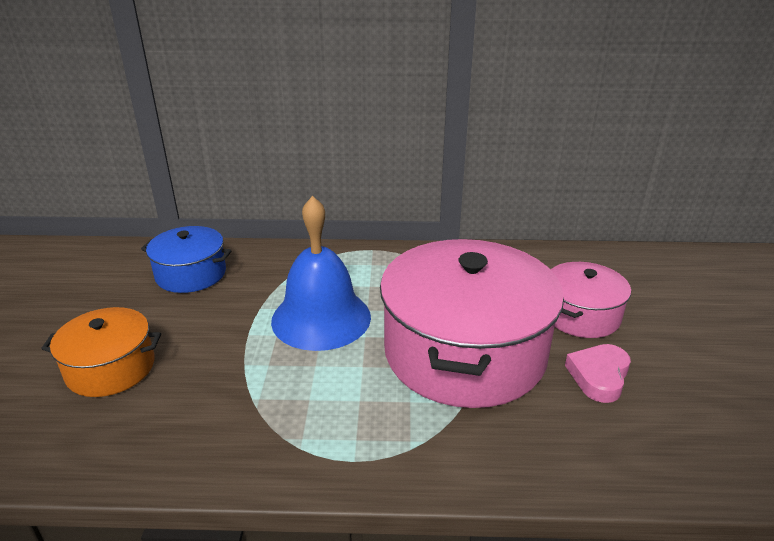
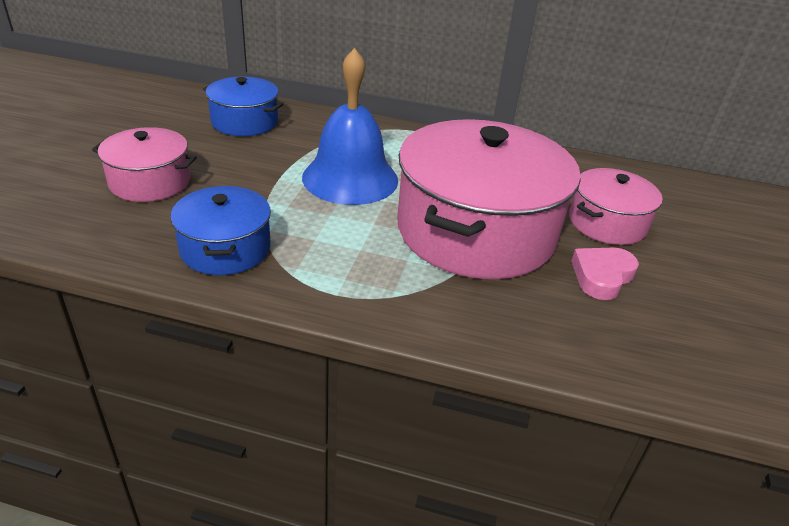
camera: 10 degrees right, 5 degrees up
orange pot [41,307,161,397] -> pink pot [92,127,197,202]
none -> blue pot [171,186,271,275]

